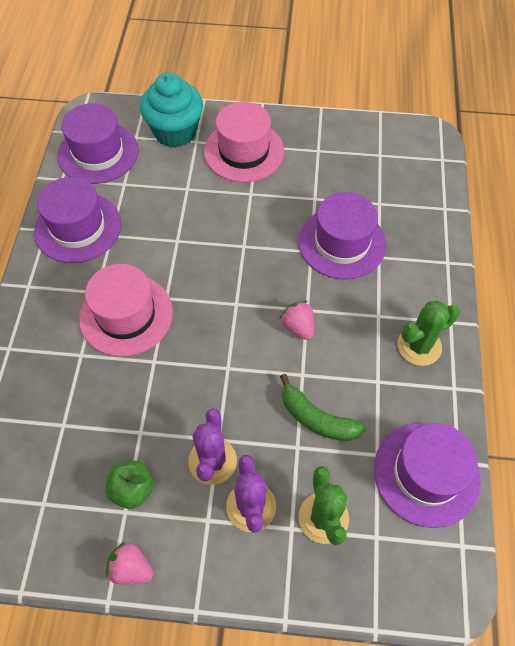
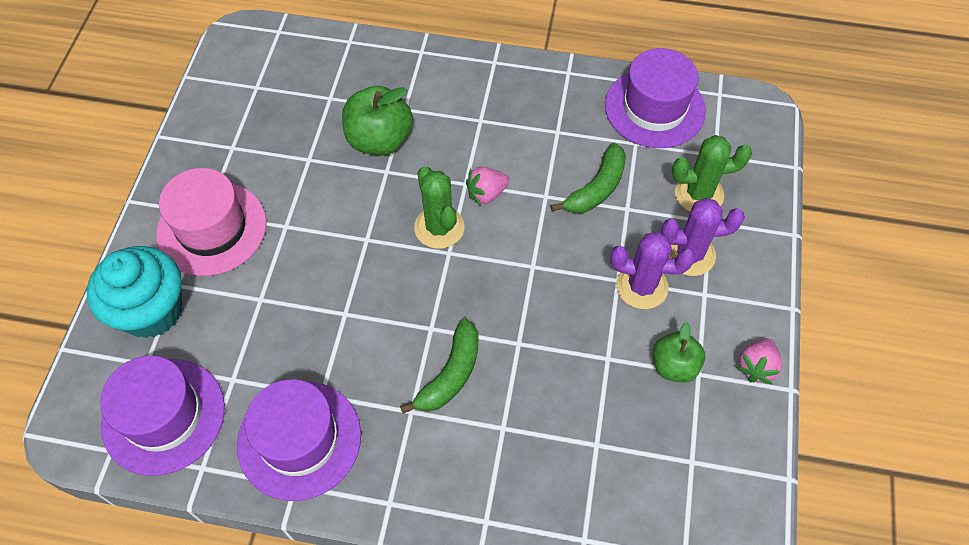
camera: 85 degrees left, 0 degrees up
pink hat [79,264,173,357] -> green banana [400,318,478,414]
purple hat [299,192,386,280] -> green apple [342,86,413,155]
green cactus [398,301,460,366] -> green cactus moved to [414,166,464,249]

